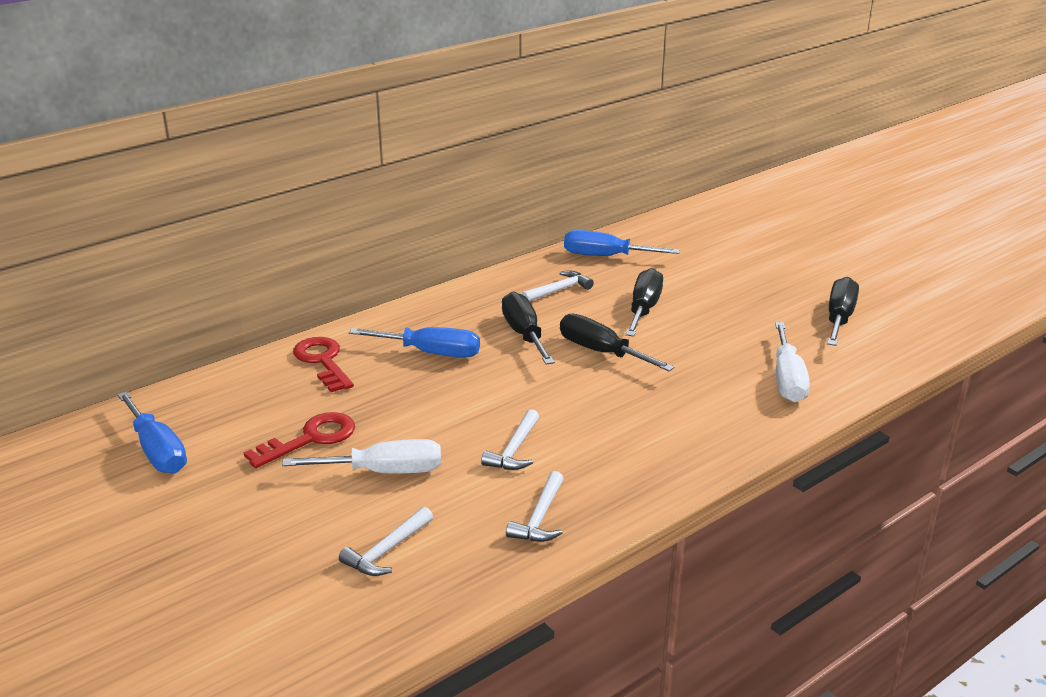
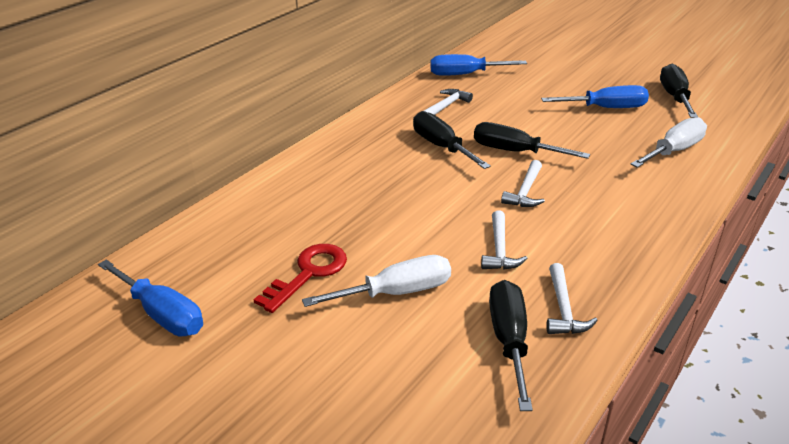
camera: 15 degrees left, 5 degrees up
red key [293,337,354,392] -> none
white hammer [339,507,433,576] -> white hammer moved to [501,160,545,207]
blue screwdriver [349,327,480,358] -> blue screwdriver moved to [541,85,649,108]
black screwdriver [625,268,663,336] -> black screwdriver moved to [489,280,533,411]
white screwdriver [775,322,810,402] -> white screwdriver turned 120 degrees counterclockwise [631,117,707,168]

